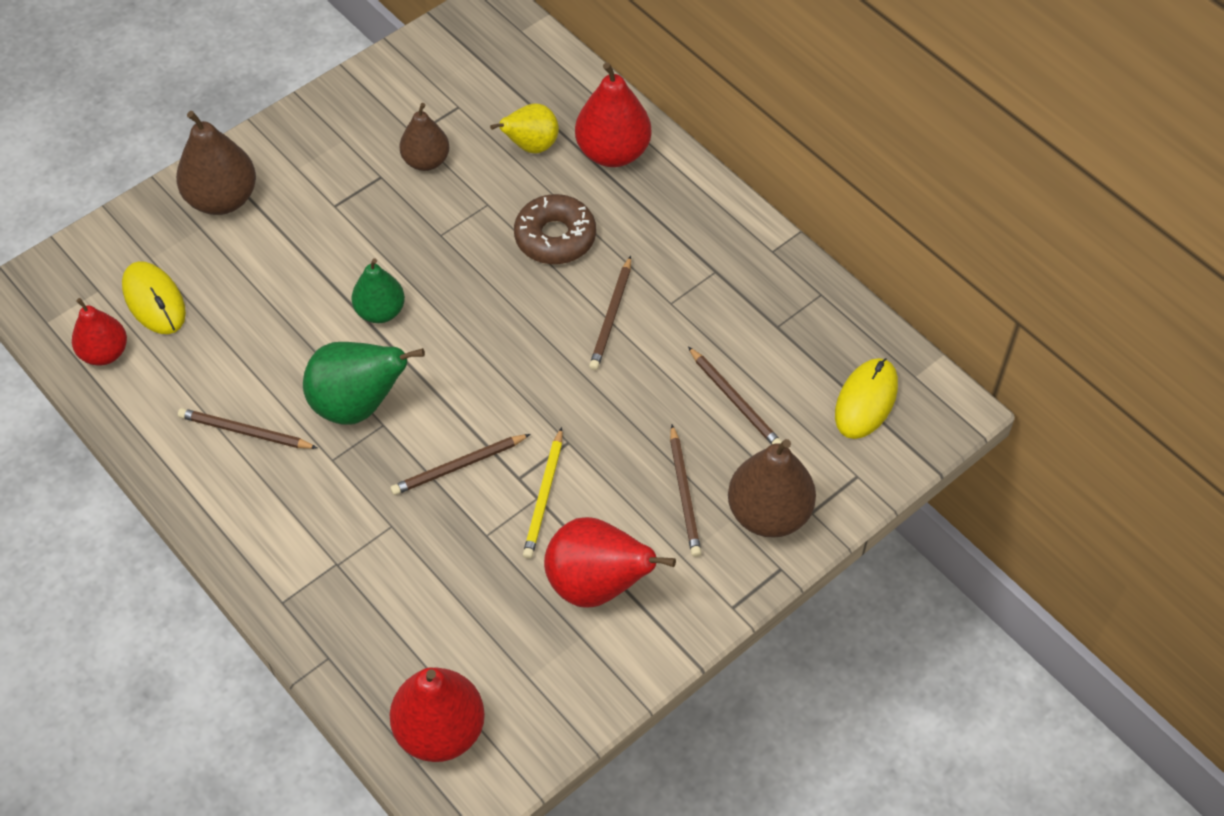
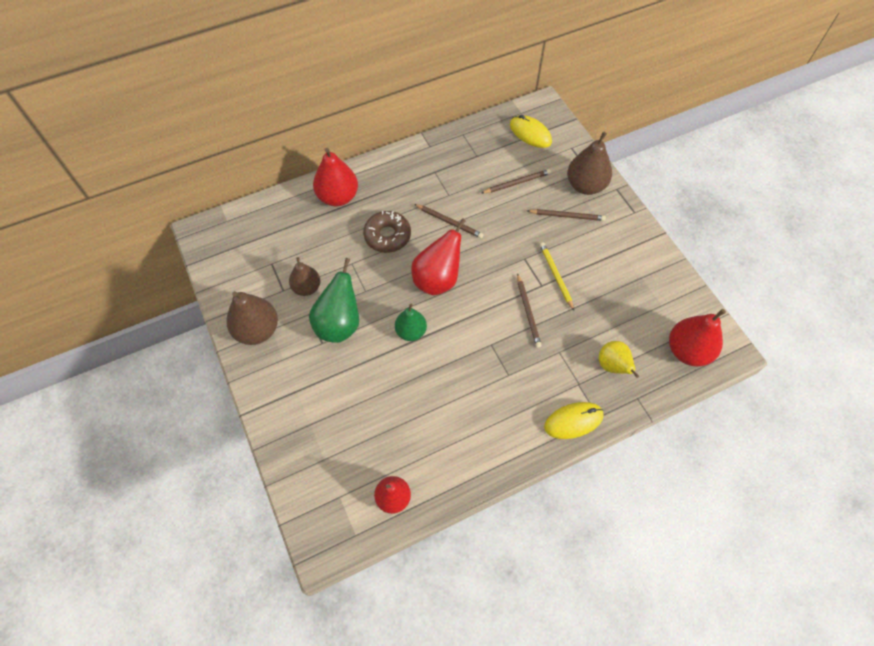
camera: 75 degrees left, 5 degrees up
yellow mouse [122,261,186,334] -> yellow mouse moved to [544,402,604,439]
brown pear [176,111,256,215] -> brown pear moved to [226,291,278,345]
brown pencil [178,408,317,449] -> none
green pear [303,342,425,425] -> green pear moved to [309,258,359,343]
yellow pear [490,104,559,154] -> yellow pear moved to [599,341,639,378]
yellow pencil [523,427,562,559] -> yellow pencil turned 135 degrees counterclockwise [540,243,574,311]
red pear [544,517,676,608] -> red pear moved to [411,218,466,295]

